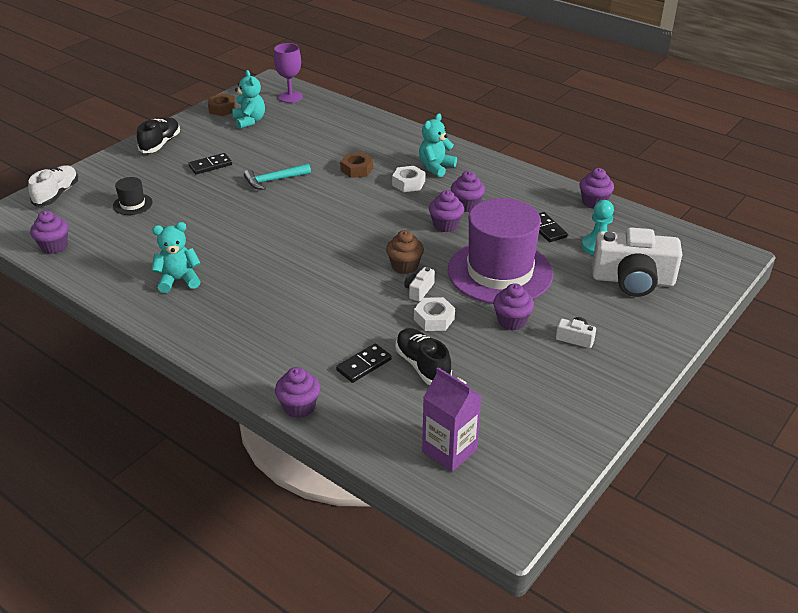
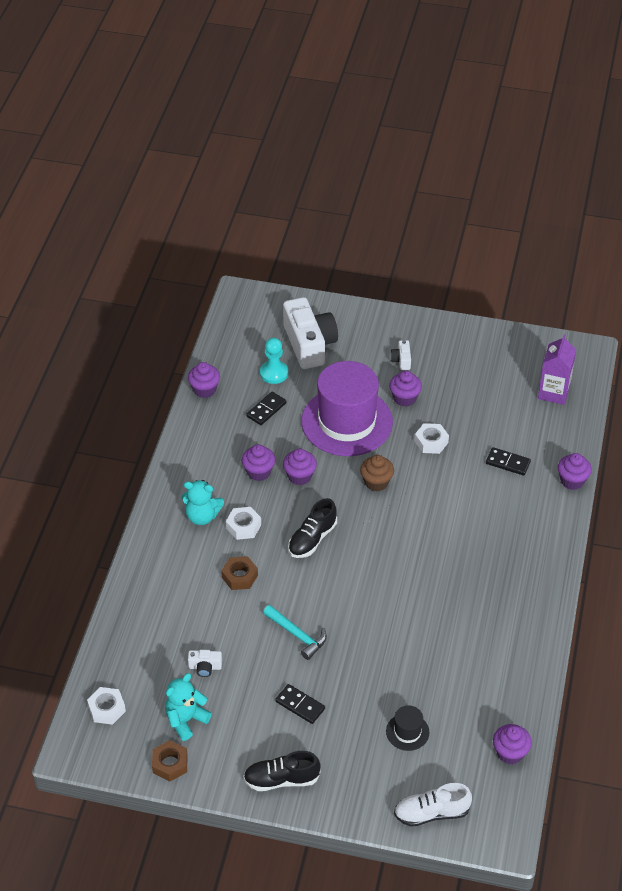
camera: 115 degrees left, 10 degrees up
turquoise teddy bear [151,222,201,293] -> none
purple goblet [274,43,303,103] -> white nut [87,687,126,725]
black shoe [395,328,452,385] -> black shoe moved to [288,498,337,558]
white camera [404,267,435,302] -> white camera moved to [188,650,222,677]

